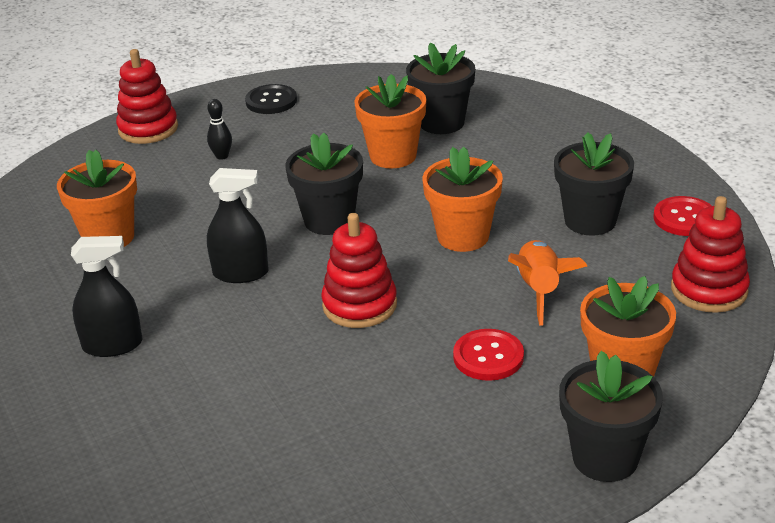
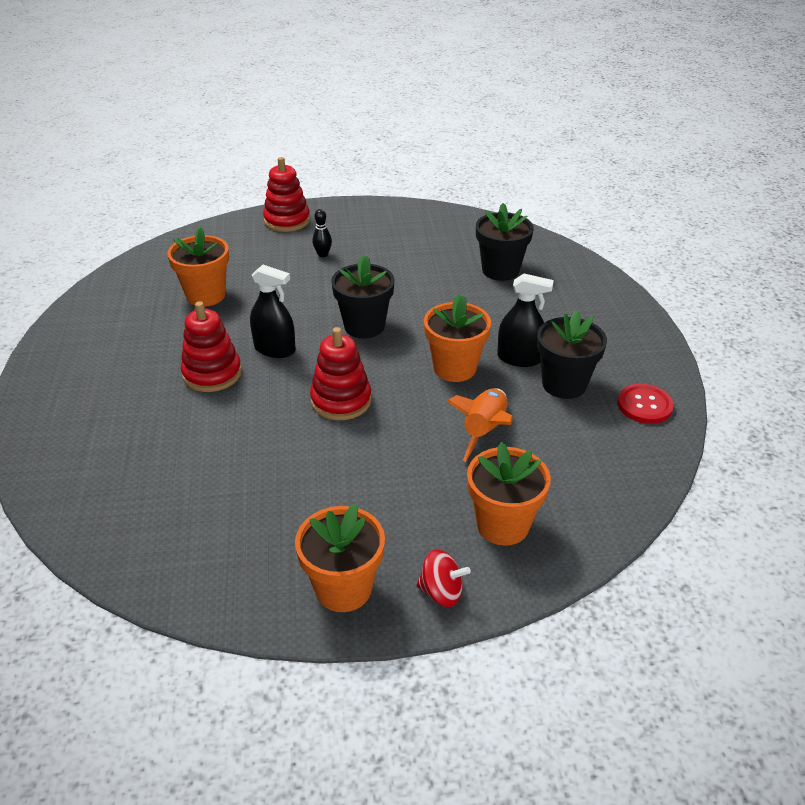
camera: 20 degrees right, 5 degrees up
black spray bottle [71,236,143,357] -> black spray bottle moved to [497,273,554,367]
black button [245,84,297,114] -> none
orange flower pot [354,74,426,168] -> orange flower pot moved to [295,503,385,612]
red button [453,329,524,381] -> none
black flower pot [559,351,663,482] -> red spinning top [416,549,471,607]
red stacking toy [671,196,750,313] -> red stacking toy moved to [181,301,242,392]

